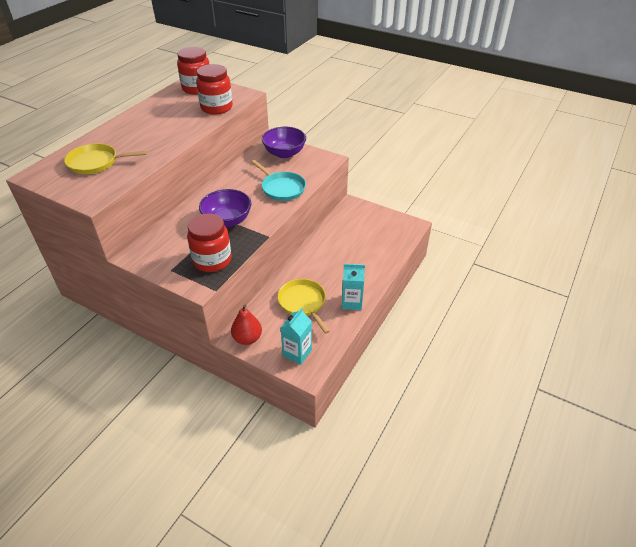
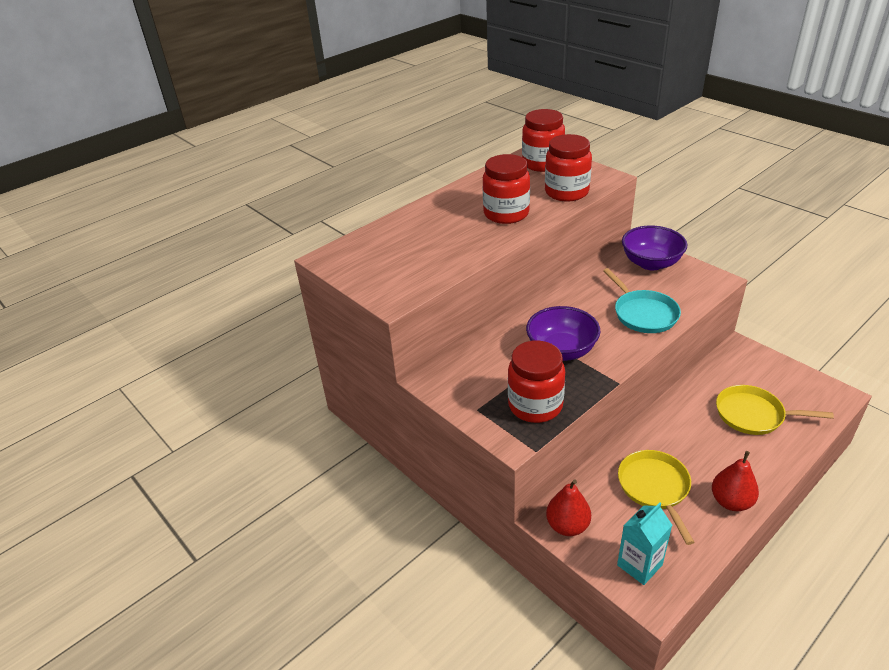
camera: 20 degrees right, 5 degrees down
yellow pan [64,143,147,174] -> yellow pan moved to [716,385,834,435]
turquoise carton [342,264,365,310] -> red pear [712,451,759,511]
none -> red jar [483,154,530,224]

